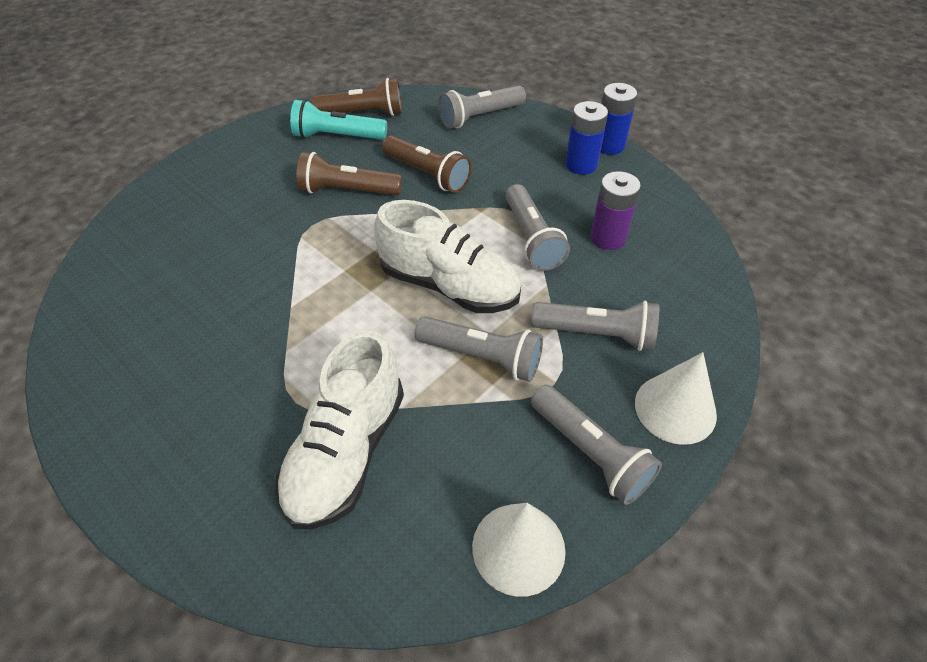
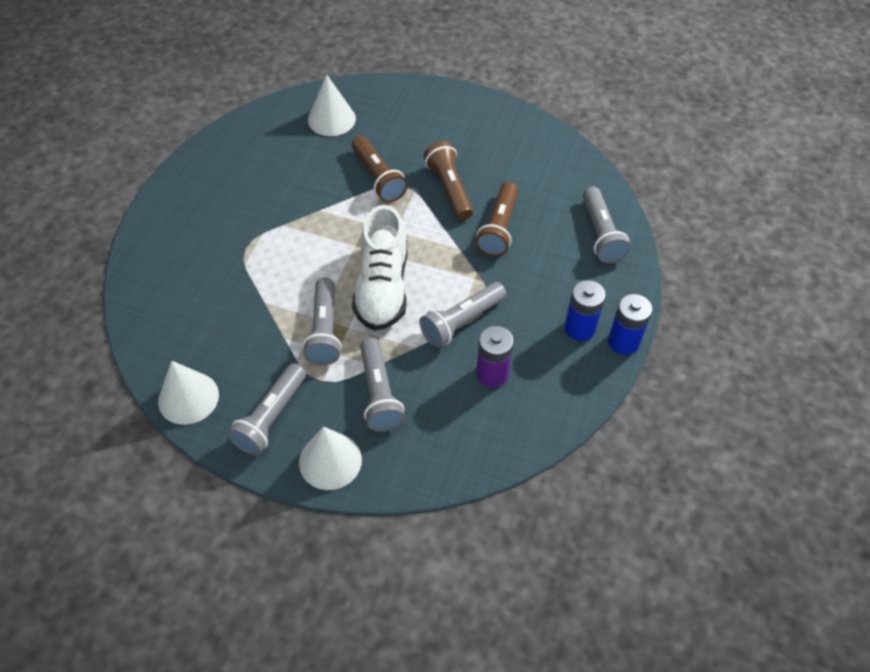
camera: 65 degrees right, 5 degrees up
white shoe [275,331,404,529] -> none
turquoise flashlight [290,99,387,140] -> none
brown flashlight [310,78,402,116] -> brown flashlight moved to [352,136,408,203]
grey flashlight [438,85,526,129] -> grey flashlight turned 135 degrees counterclockwise [583,186,631,263]
none -> white cone [308,74,356,136]

